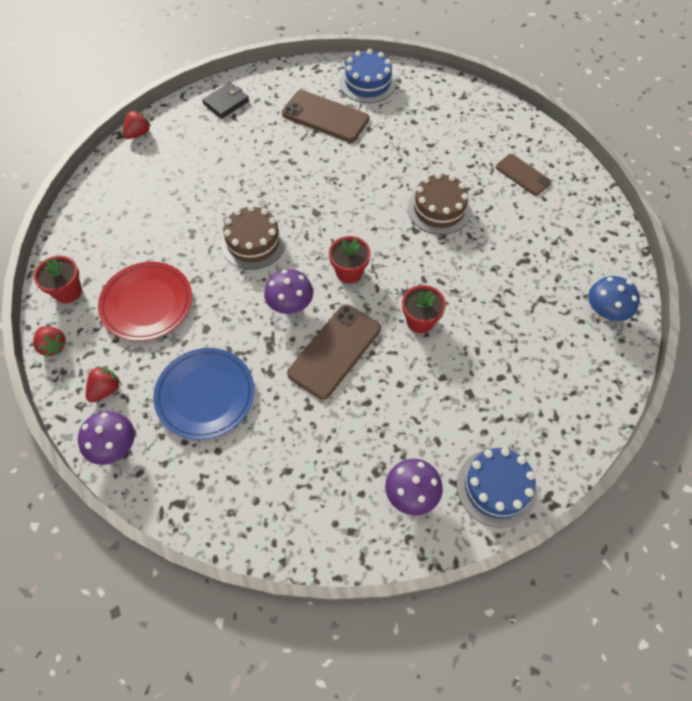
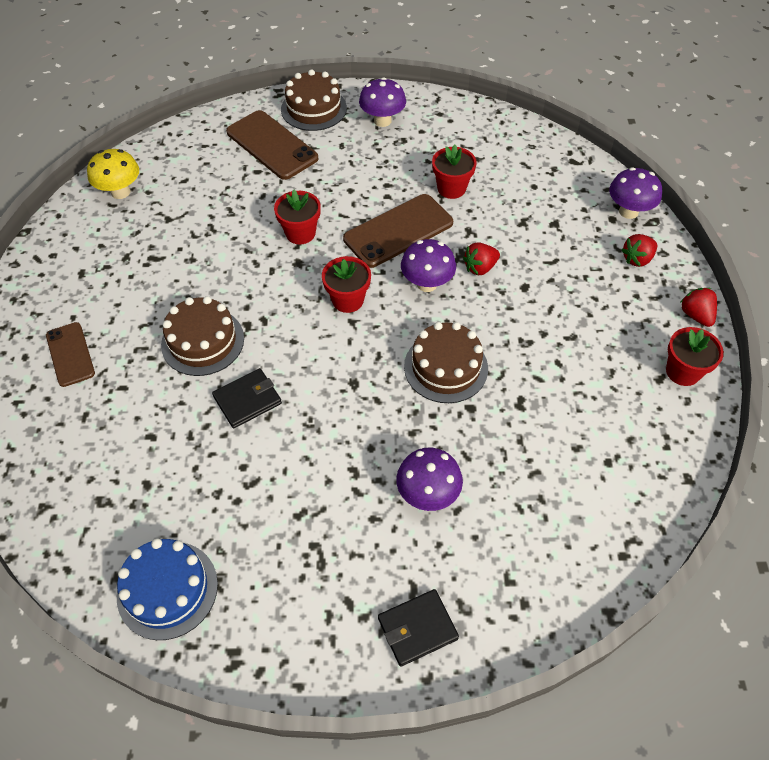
camera: 160 degrees left, 5 degrees down
red plate [98,262,192,341] -> none
red strawberry [123,110,151,139] -> red strawberry moved to [463,242,500,275]
blue plate [153,348,254,440] -> none
brown phone [282,90,369,142] -> brown phone moved to [226,110,318,180]
blue cake [457,448,537,528] -> brown cake [281,69,347,131]
blue mushroom [588,276,640,321] -> yellow mushroom [87,149,139,199]
none -> black wallet [212,368,282,428]
none -> purple mushroom [396,448,463,511]
none -> red flower pot [432,144,477,199]

